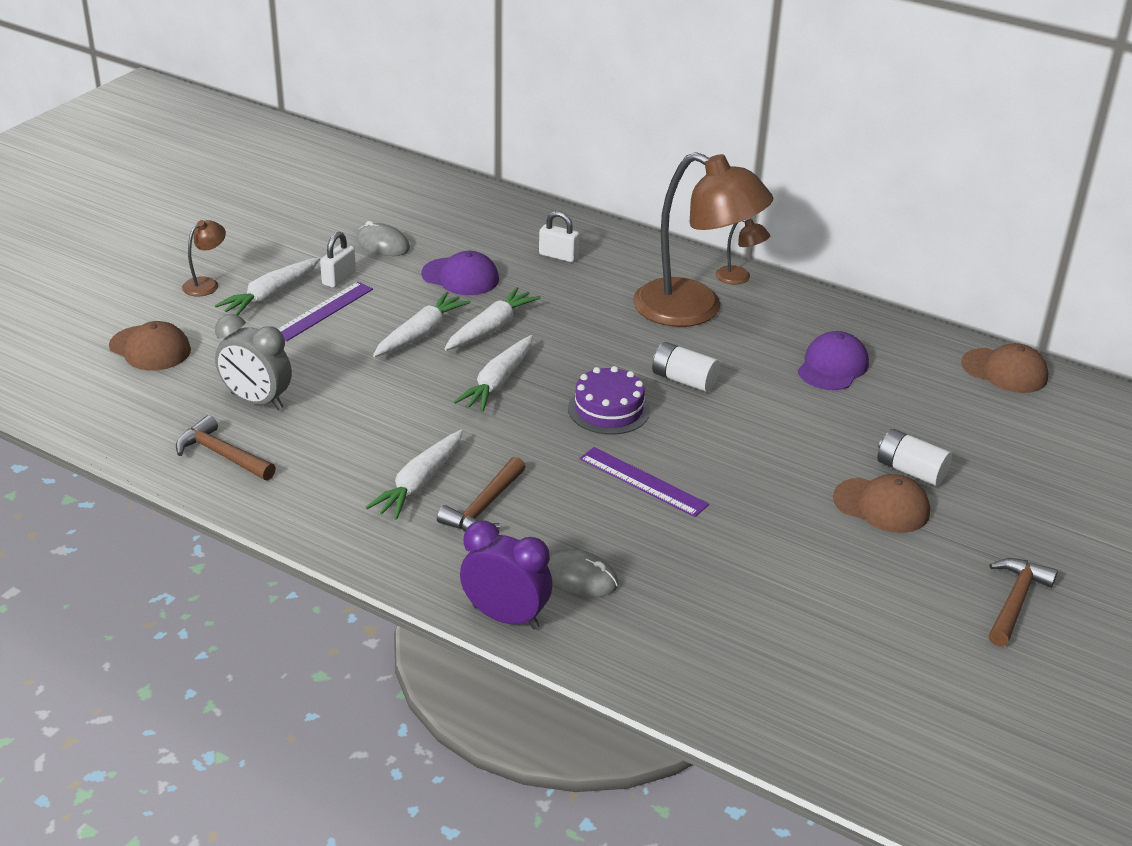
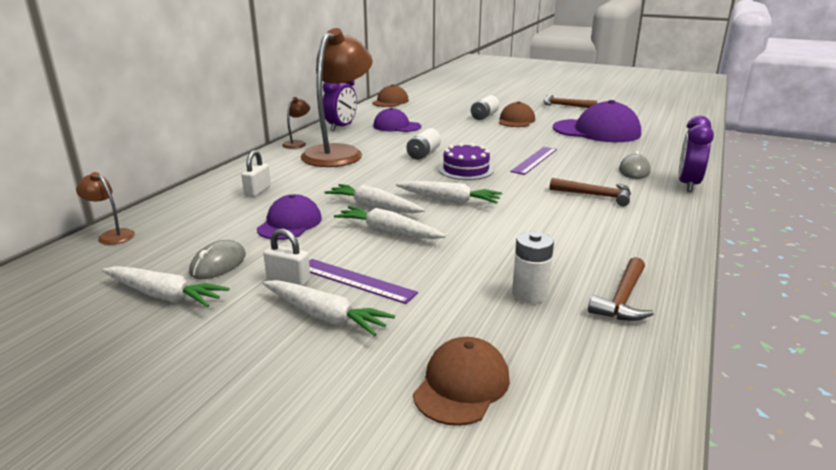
camera: 95 degrees left, 10 degrees down
brown lamp [182,220,226,296] -> brown lamp moved to [76,172,135,245]
grey clock [215,314,292,410] -> white battery [512,232,554,304]
white carrot [365,430,463,520] -> white carrot moved to [102,266,230,307]
none -> purple clock [323,80,357,131]
none -> purple cap [553,100,641,142]

